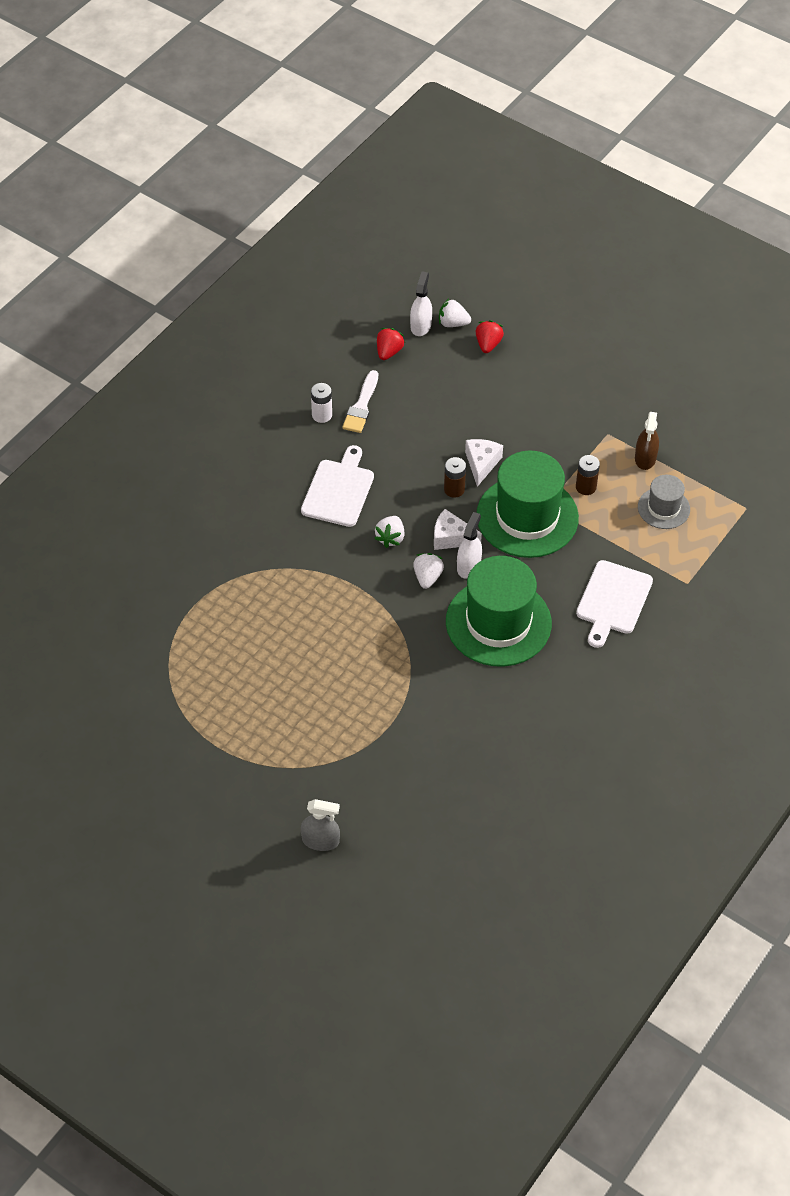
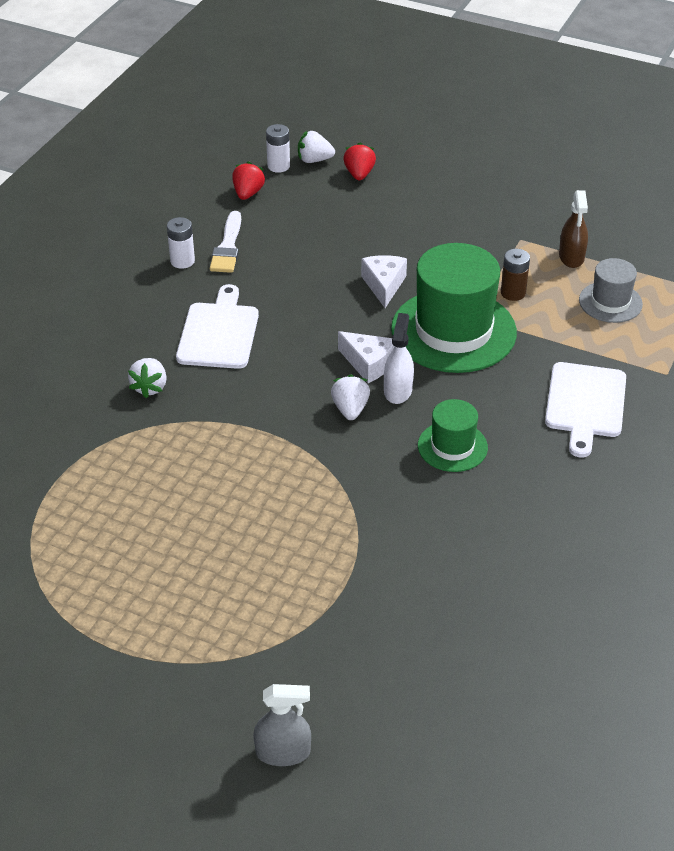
camera: 10 degrees left, 10 degrees down
white strawberry [374,516,404,548] -> white strawberry moved to [128,358,167,398]
white spray bottle [410,272,432,336] -> white battery [266,124,290,173]
white cheese [434,509,482,550] -> white cheese turned 150 degrees counterclockwise [338,331,394,383]
brown battery [444,457,466,498] -> none
green hat [446,556,552,667] -> green hat [418,399,488,472], size x0.51

